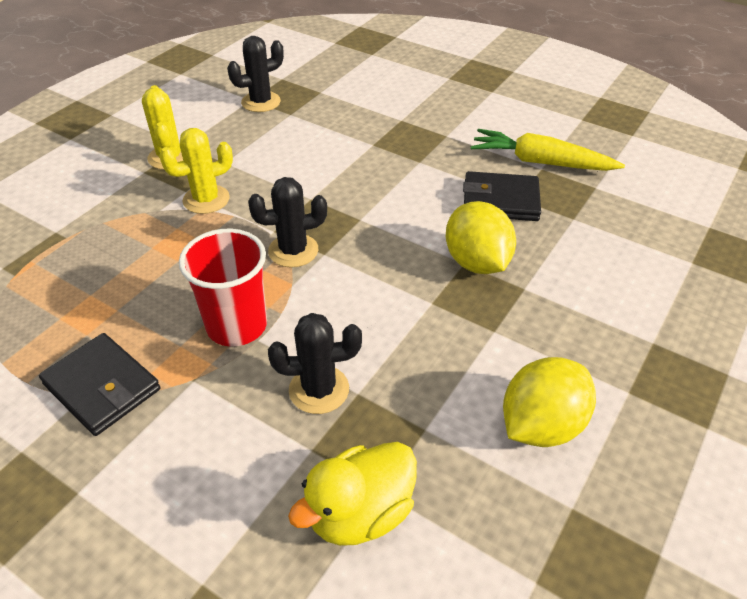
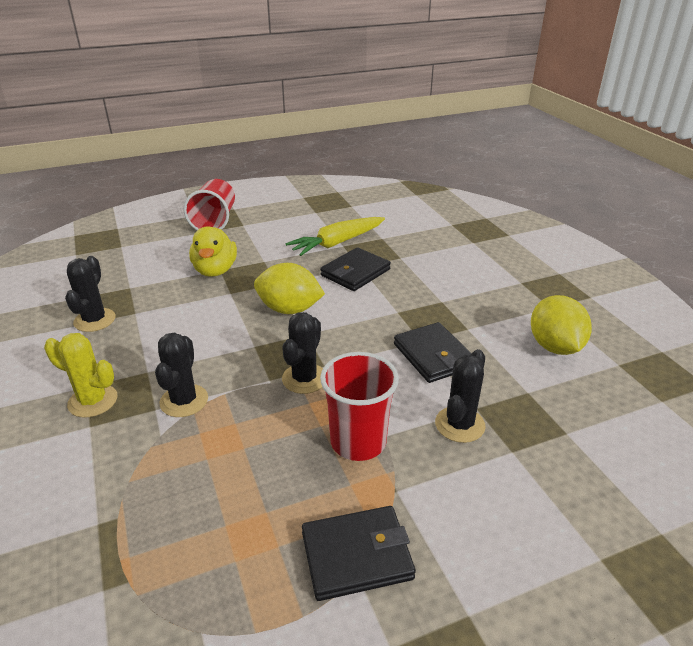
camera: 55 degrees left, 10 degrees down
yellow cactus [159,128,233,214] -> black cactus [155,332,208,417]
yellow duck [288,442,417,546] -> yellow duck moved to [189,227,237,277]
yellow lemon [446,201,516,274] -> yellow lemon moved to [254,263,325,314]
none -> red cup [184,179,235,230]
none -> black wallet [394,322,471,383]

